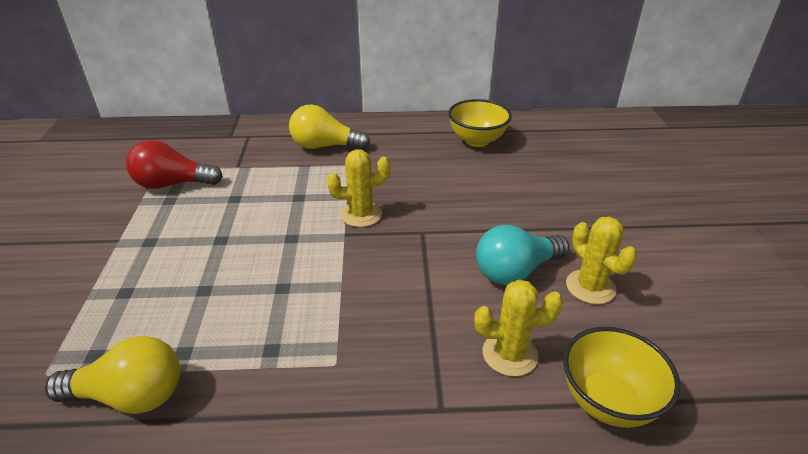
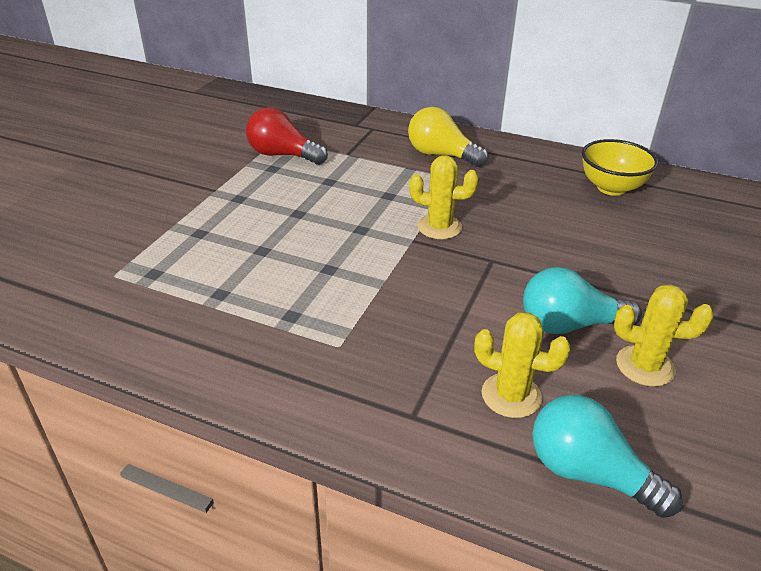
camera: 25 degrees right, 0 degrees up
yellow light bulb [45,336,180,414] -> none
yellow bowl [563,327,680,428] -> turquoise light bulb [532,395,683,518]
yellow cactus [566,217,637,304] -> yellow cactus turned 75 degrees counterclockwise [614,284,714,387]

